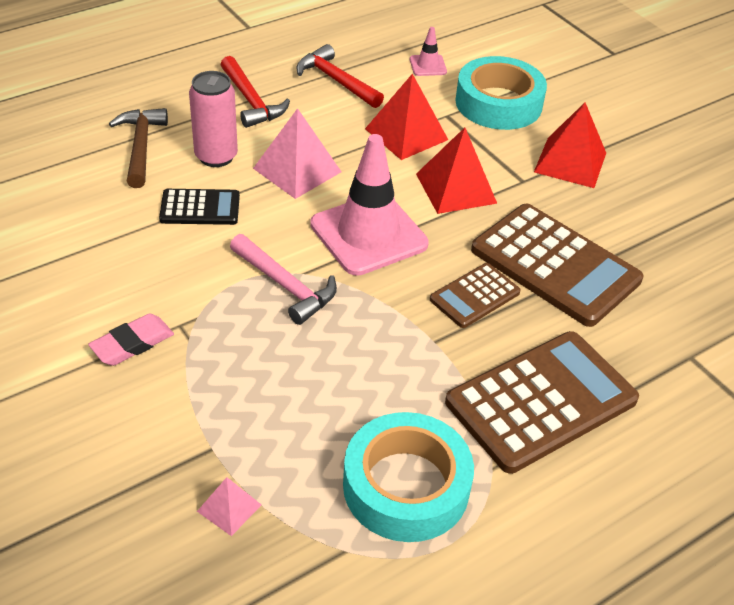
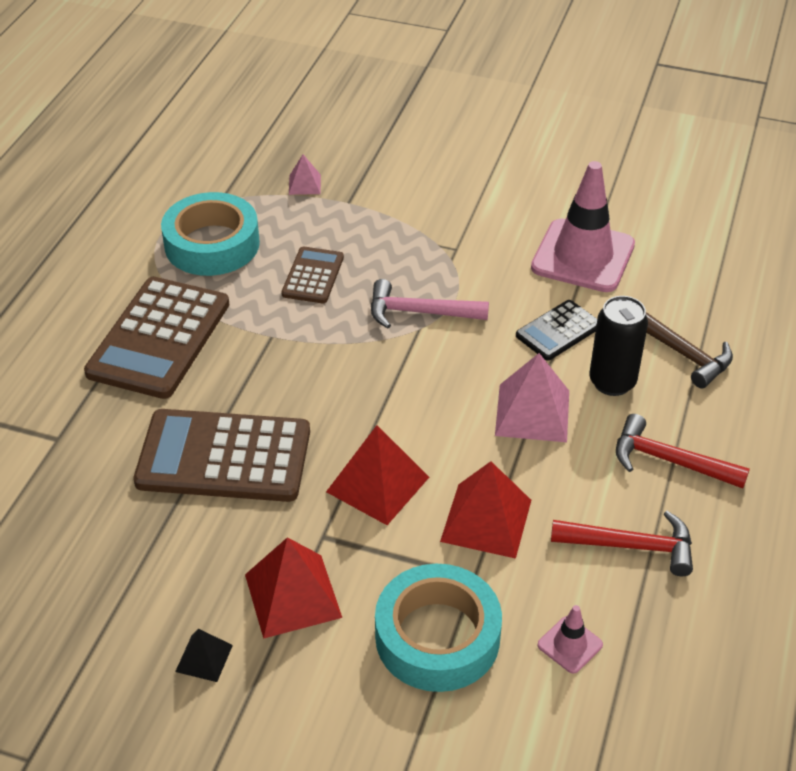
camera: 145 degrees right, 0 degrees up
pink eraser [88,313,174,366] -> none
pink can [189,71,238,167] -> black can [589,296,648,396]
pink traffic cone [310,134,429,276] -> pink traffic cone moved to [531,161,635,292]
brown calculator [430,263,521,328] -> brown calculator moved to [281,246,344,303]
none -> black pyramid [175,629,233,682]

